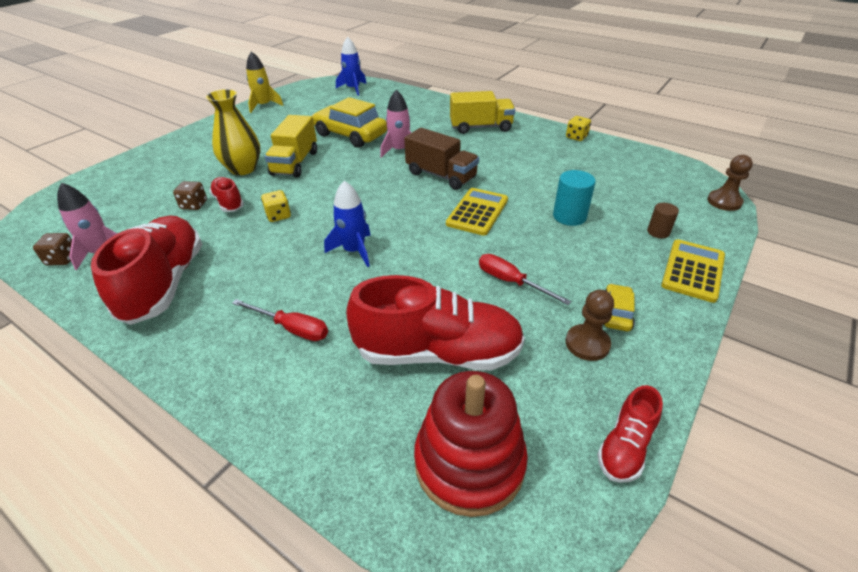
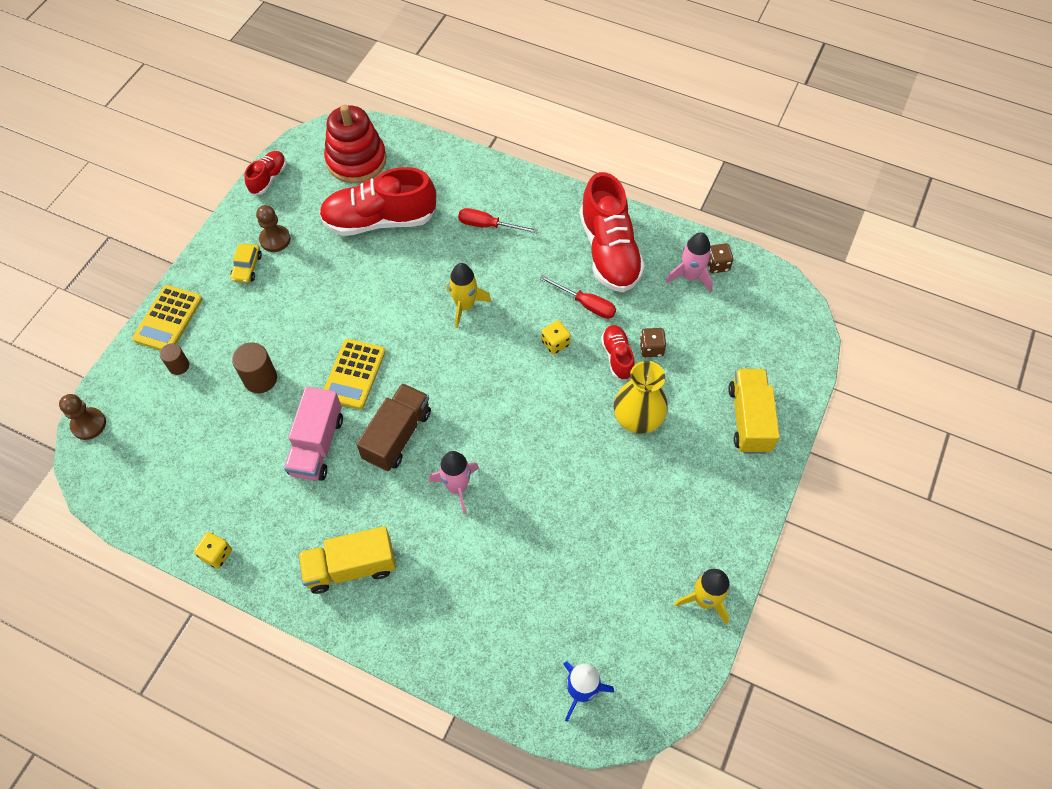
camera: 170 degrees right, 20 degrees up
red shoe [209,177,244,212] -> red shoe turned 150 degrees counterclockwise [601,325,635,380]
yellow truck [265,115,317,178] -> yellow truck moved to [728,369,780,454]
yellow car [312,97,387,148] -> none
blue rocket [324,181,371,267] -> yellow rocket [447,263,492,328]
brown truck [404,128,479,190] -> brown truck turned 90 degrees clockwise [356,383,431,471]
red screwdriver [479,254,572,305] -> red screwdriver moved to [540,275,616,319]
turquoise cylinder [553,170,596,226] -> brown cylinder [232,342,277,393]
none -> pink truck [284,387,343,481]

